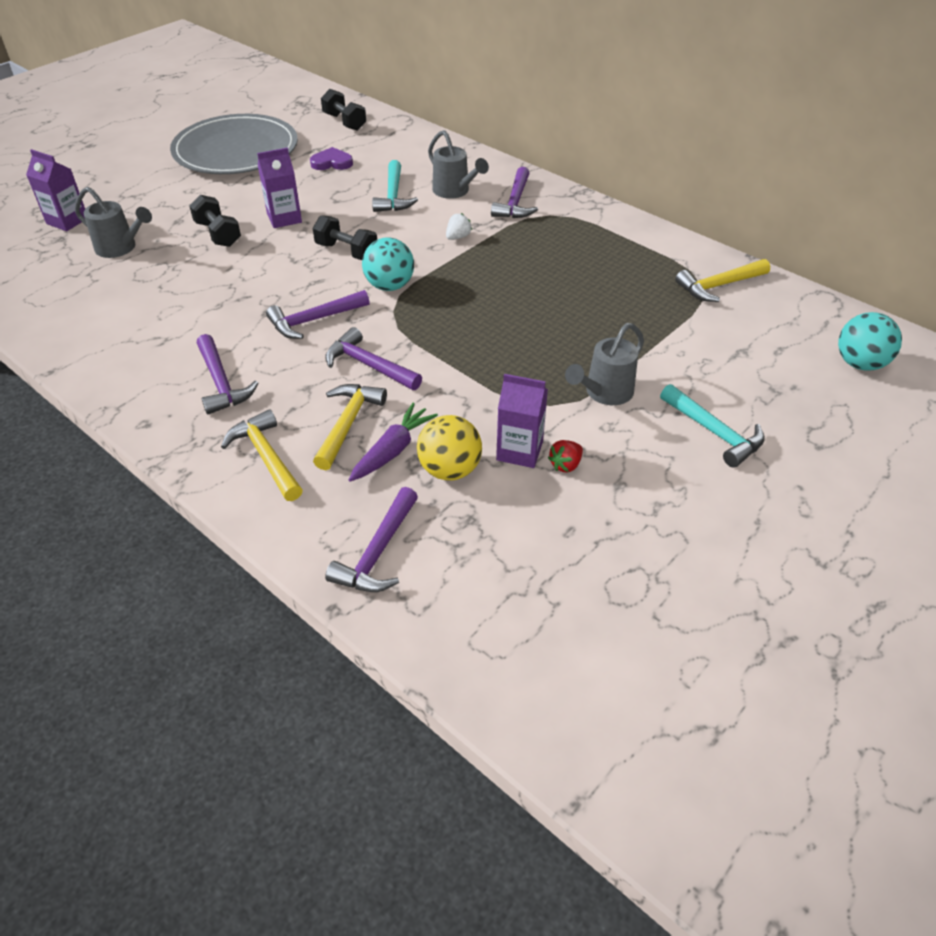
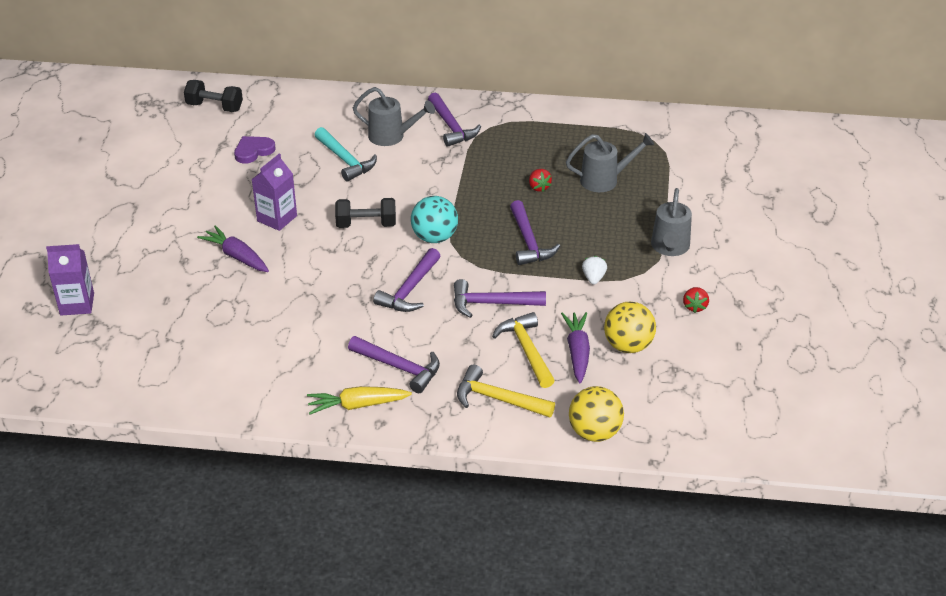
camera: 35 degrees left, 5 degrees down
grey watering can [75,187,152,258] -> grey watering can moved to [566,133,654,192]
grey plate [170,114,298,174] -> none
black dumbbell [190,195,241,247] -> purple carrot [197,225,269,272]
purple hammer [325,487,418,592] -> purple hammer moved to [510,200,560,265]
white strawberry [446,213,472,240] -> white strawberry moved to [582,256,607,285]
purple carton [496,374,548,468] -> none
turquoise hammer [660,384,765,468] -> none
yellow hammer [675,259,770,302] -> none
turquoise ball [838,312,902,371] -> none
none -> yellow carrot [307,386,412,415]
none -> red strawberry [529,169,552,192]
none -> yellow ball [569,386,624,442]

